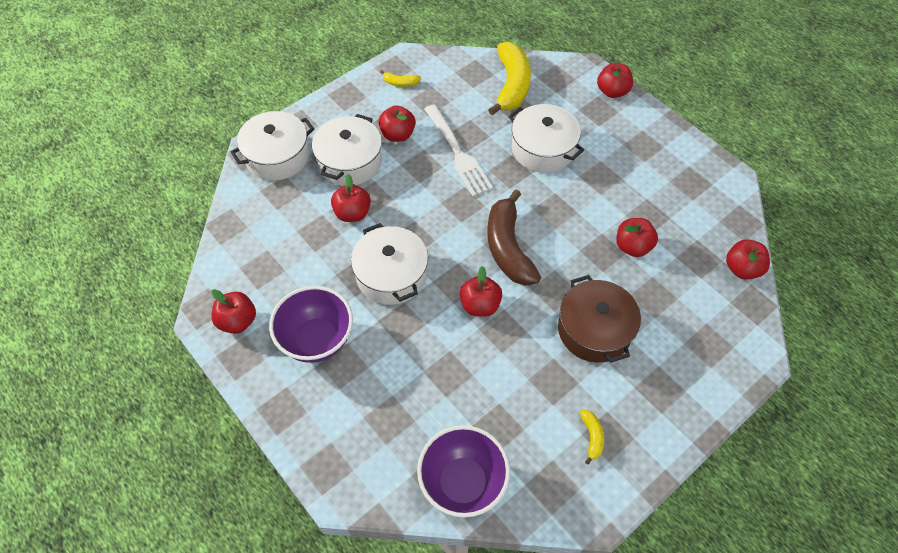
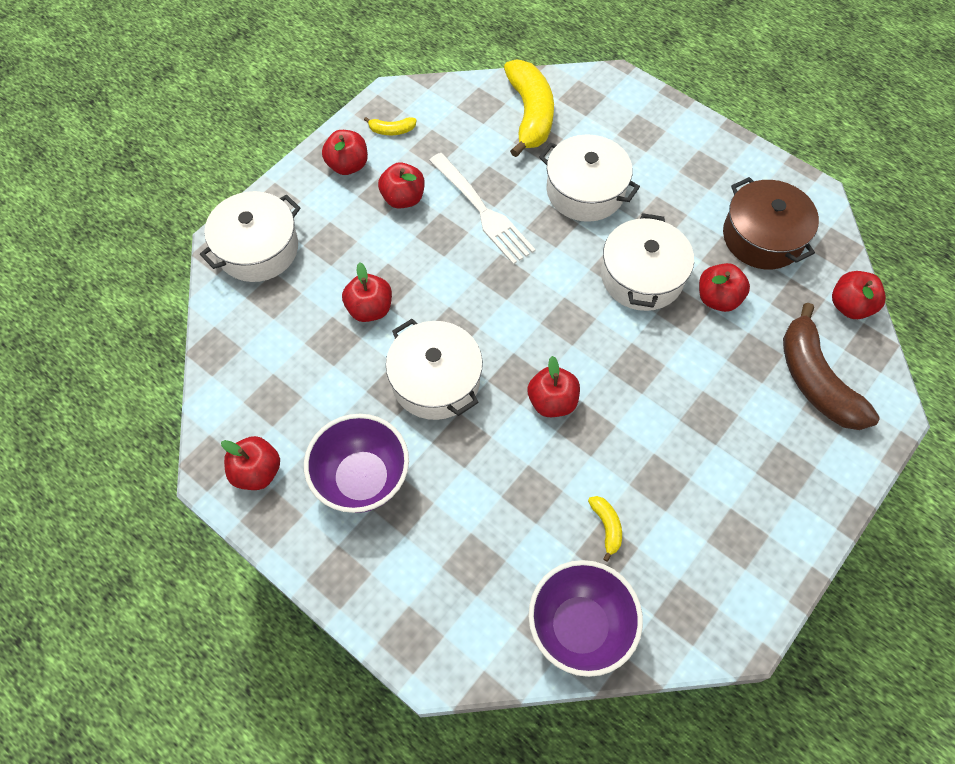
camera: 10 degrees left, 5 degrees up
white pot [312,114,382,186] -> white pot moved to [601,213,694,311]
brown banana [487,190,541,286] -> brown banana moved to [783,303,879,430]
brown pot [558,275,641,363] -> brown pot moved to [723,177,819,269]
yellow banana [580,410,604,465] -> yellow banana moved to [588,496,622,562]
red apple [597,63,633,98] -> red apple moved to [322,130,368,175]

